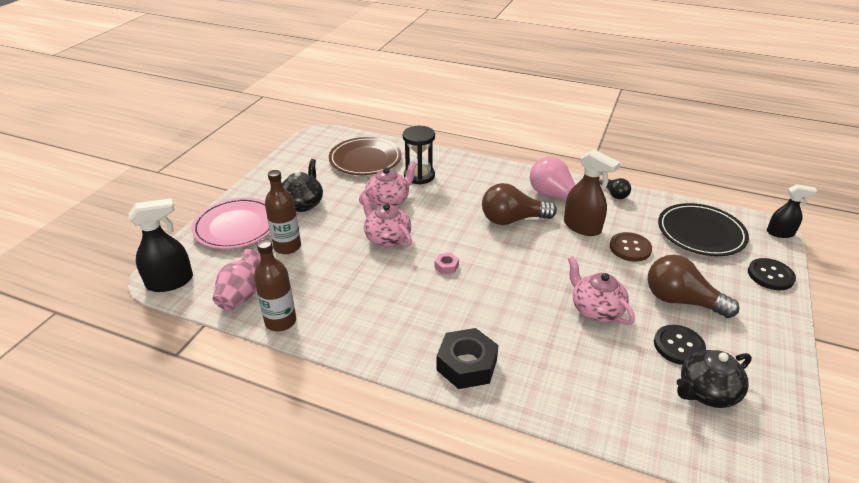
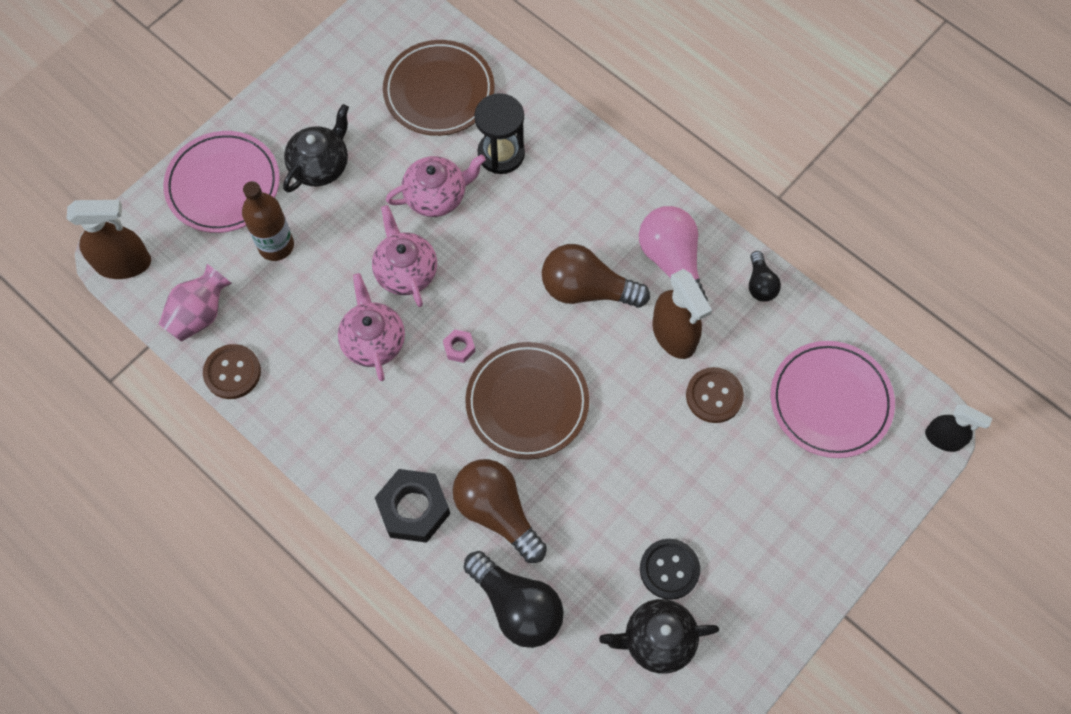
camera: 20 degrees right, 30 degrees up
black spray bottle [128,198,193,292] -> brown spray bottle [67,200,151,279]
brown bottle [254,239,296,331] -> brown button [203,344,261,399]
pink teapot [568,256,635,325] -> pink teapot moved to [338,273,405,381]
brown light bulb [647,255,739,318] -> brown light bulb moved to [453,459,547,563]
black plate [658,203,749,256] -> pink plate [771,341,895,458]
black button [748,258,796,290] -> none
none -> black light bulb [464,551,564,648]
none -> brown plate [465,342,589,460]

